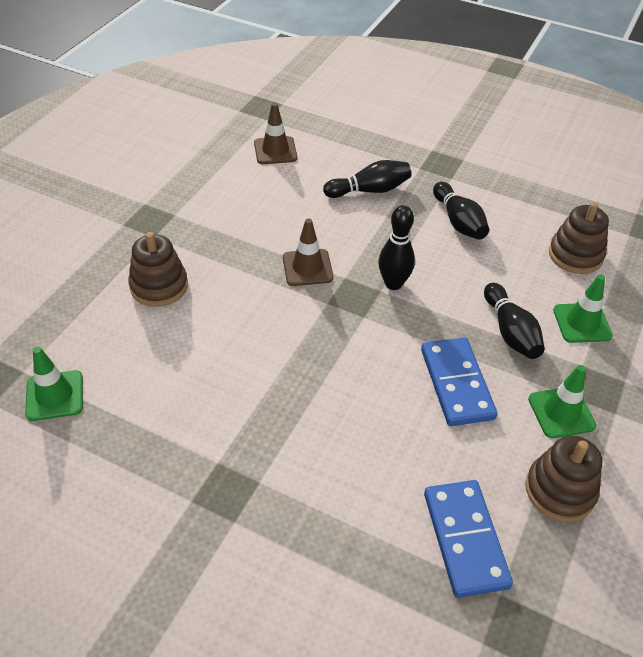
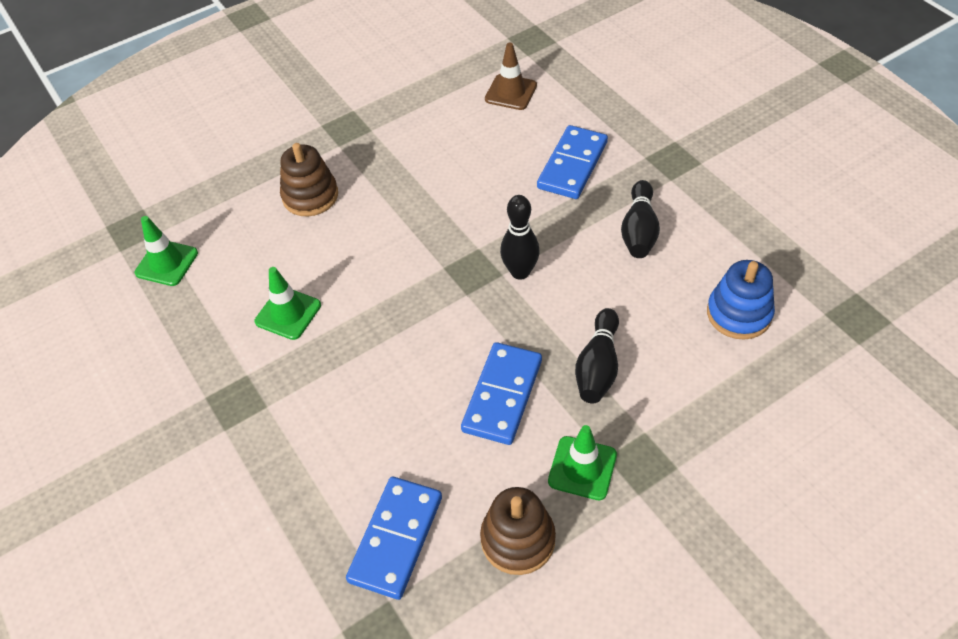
camera: 35 degrees right, 5 degrees up
brown traffic cone [283,219,333,286] -> none
black bowling pin [323,160,411,198] -> blue domino [537,125,608,199]
brown stacking toy [549,202,609,274] -> blue stacking toy [707,260,775,340]
green traffic cone [553,275,613,343] -> green traffic cone moved to [255,267,321,340]

